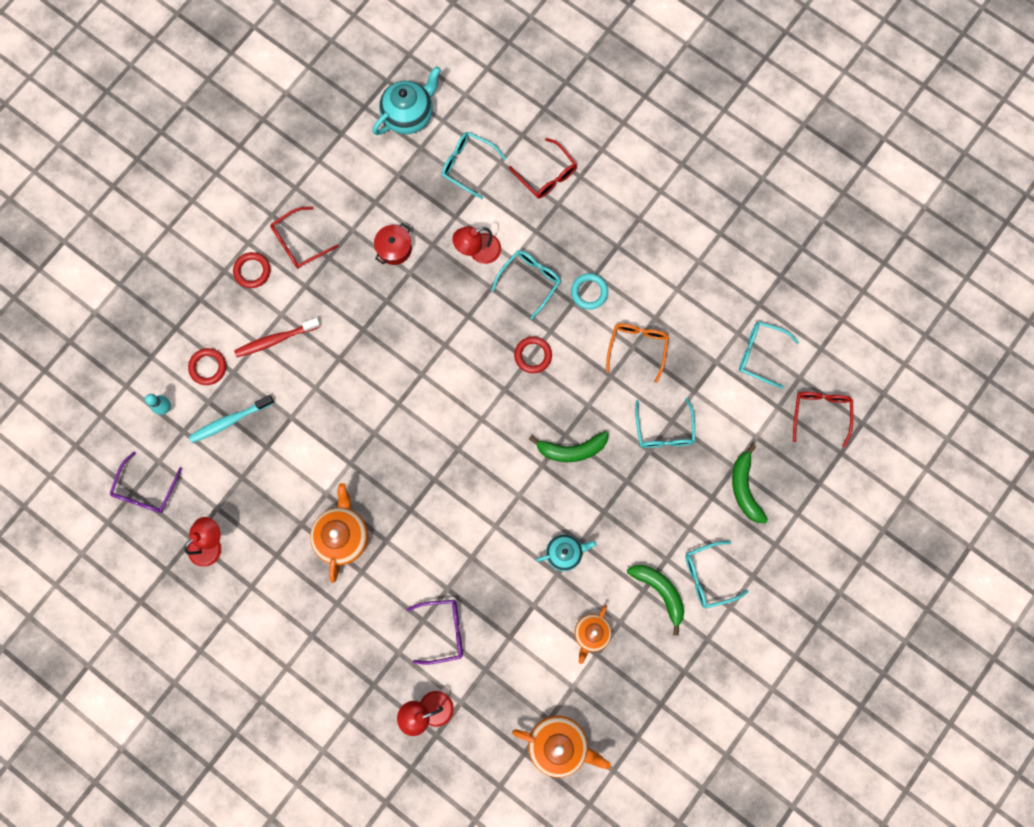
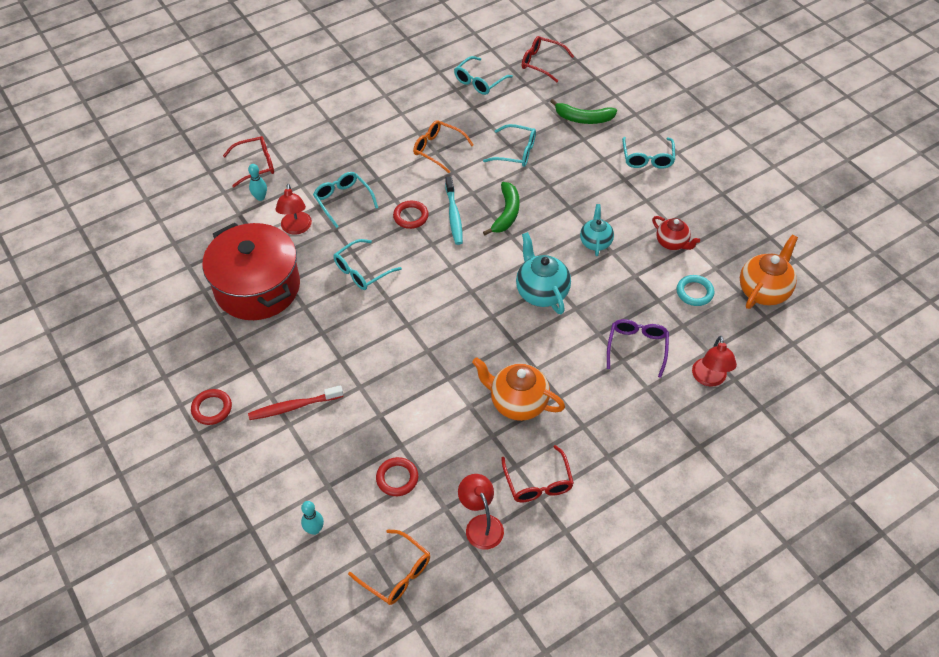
camera: 70 degrees left, 25 degrees down
purple glasses [110,451,182,513] -> orange glasses [348,529,430,605]
red ring [188,348,226,385] -> red ring moved to [376,457,419,496]
turquoise toothbrush [189,395,274,443] -> turquoise toothbrush moved to [445,176,463,245]
red toothbrush [234,318,321,357] -> red toothbrush turned 75 degrees clockwise [248,385,343,420]
red glasses [270,207,338,269] -> red glasses moved to [501,445,574,502]
turquoise teapot [373,66,441,135] -> turquoise teapot moved to [516,232,571,314]
red pot [374,223,412,265] -> red pot [202,223,300,320], size x2.45
turquoise glasses [441,132,506,199] -> turquoise glasses moved to [334,239,402,290]
turquoise ring [571,273,608,310] -> turquoise ring moved to [677,275,714,306]
orange teapot [574,605,612,664] -> red teapot [652,216,700,250]
green banana [627,565,684,636] -> none
none -> turquoise bowling pin [248,164,267,201]

